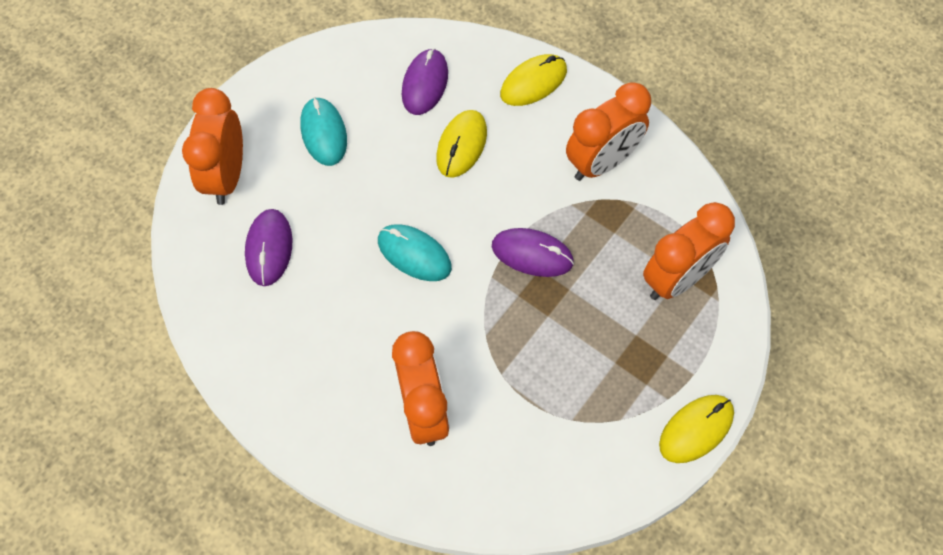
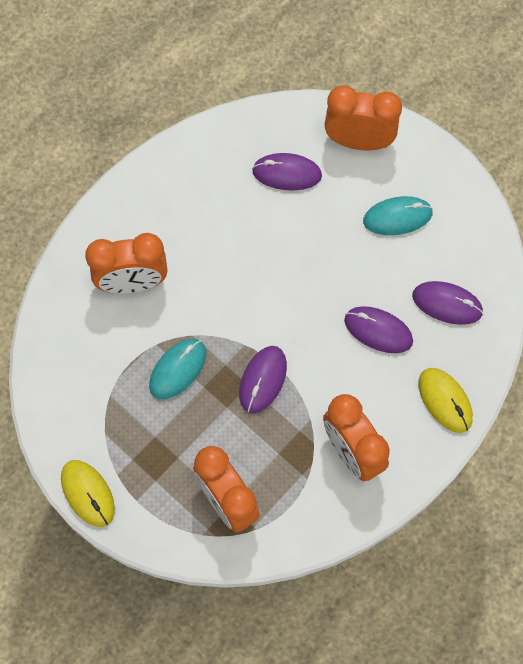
camera: 95 degrees right, 5 degrees up
turquoise mouse [378,224,452,281] -> turquoise mouse moved to [149,339,206,399]
yellow mouse [436,110,487,178] -> purple mouse [344,306,413,353]

